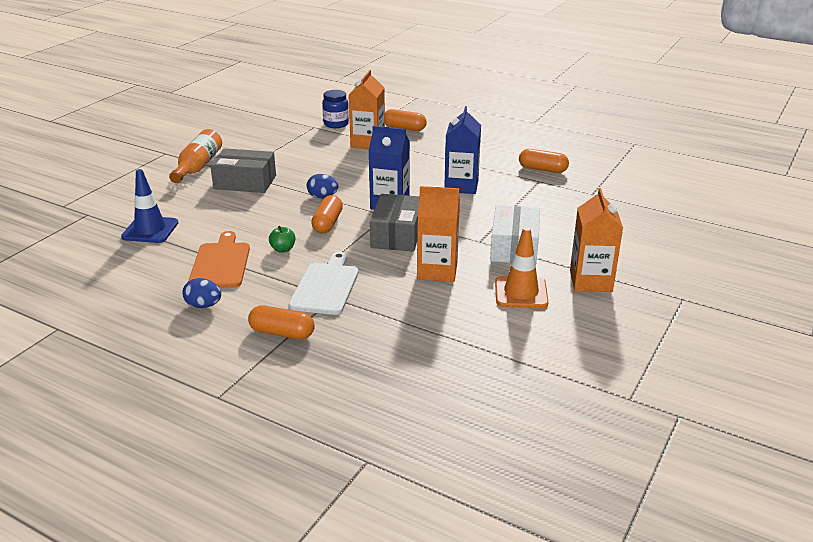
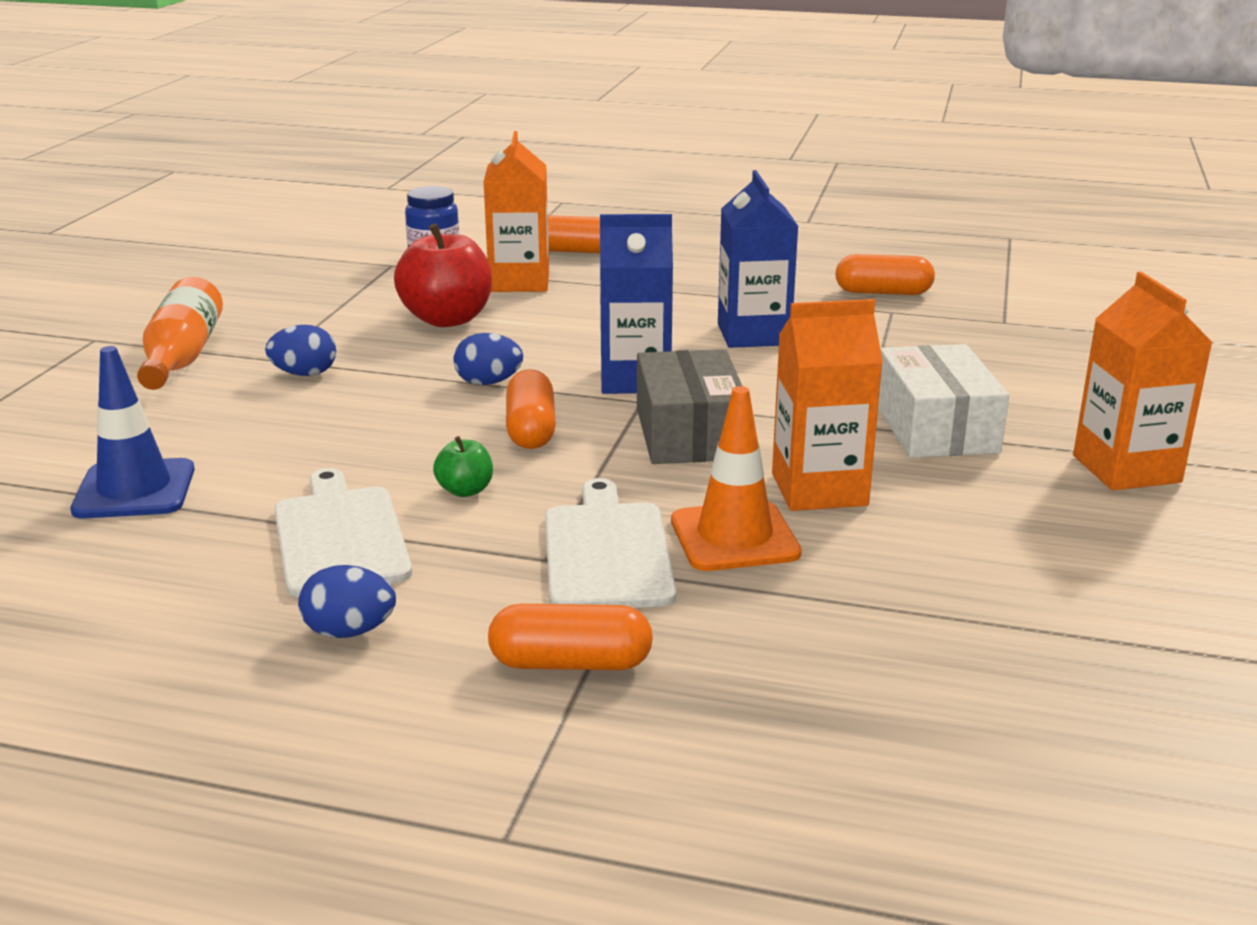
camera: 15 degrees left, 5 degrees down
orange cutting board [188,231,250,288] -> white cutting board [274,468,412,597]
grey box [210,148,276,193] -> blue egg [265,325,336,376]
orange traffic cone [495,227,548,308] -> orange traffic cone moved to [671,386,801,571]
none -> red apple [394,223,492,327]

